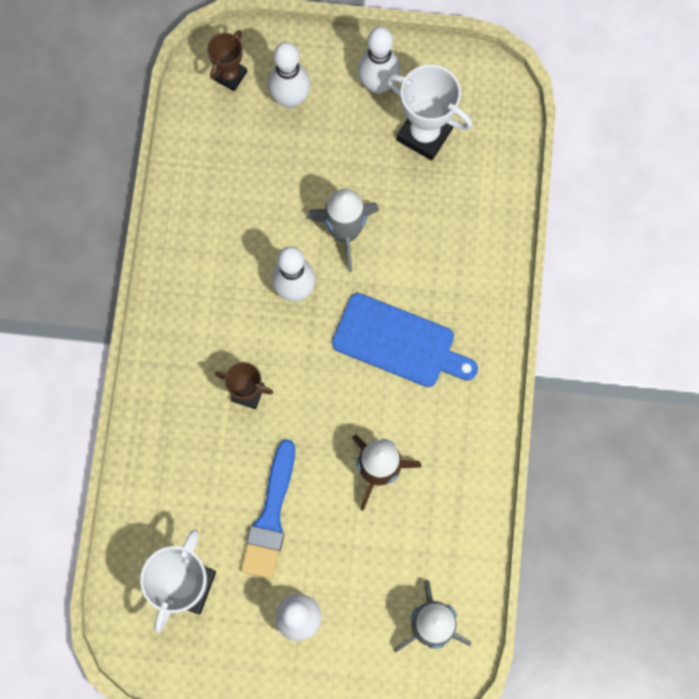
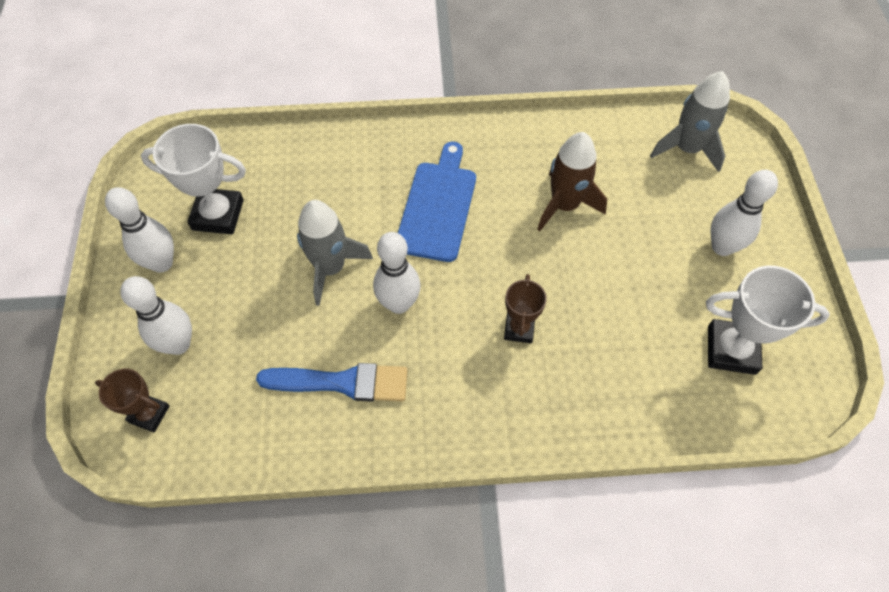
camera: 100 degrees left, 15 degrees down
blue brush [241,439,295,579] -> blue brush moved to [256,363,408,402]
white trophy [386,65,473,161] -> white trophy turned 75 degrees clockwise [141,124,246,234]

